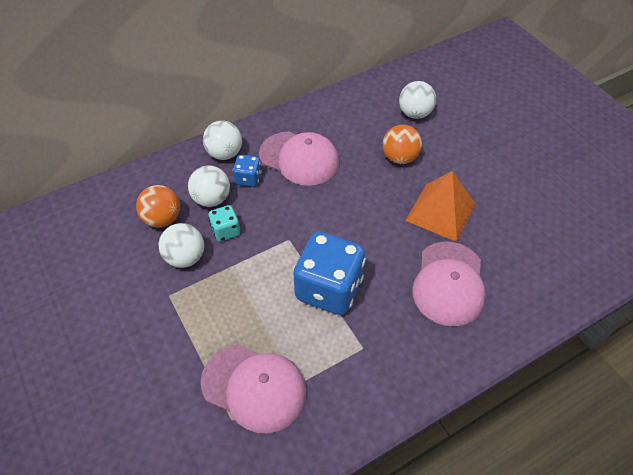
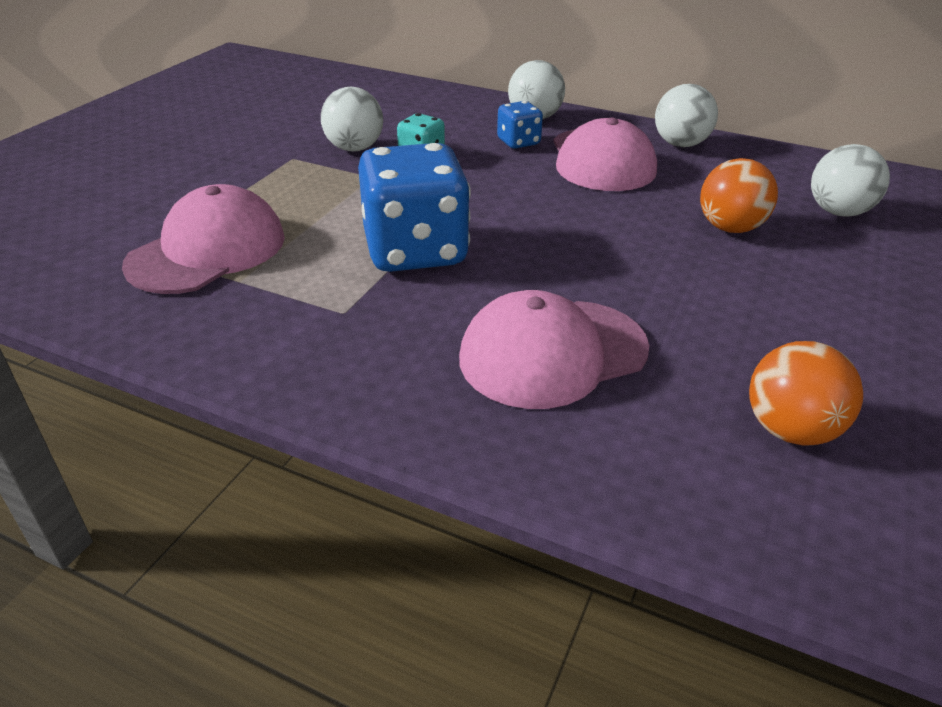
camera: 55 degrees right, 15 degrees down
orange ball [136,185,180,227] -> orange ball moved to [749,341,863,446]
white ball [188,165,230,207] -> white ball moved to [655,84,718,147]
pink cap [201,344,307,433] -> pink cap turned 135 degrees counterclockwise [122,184,285,294]
orange pyramid [406,171,476,242] -> none

